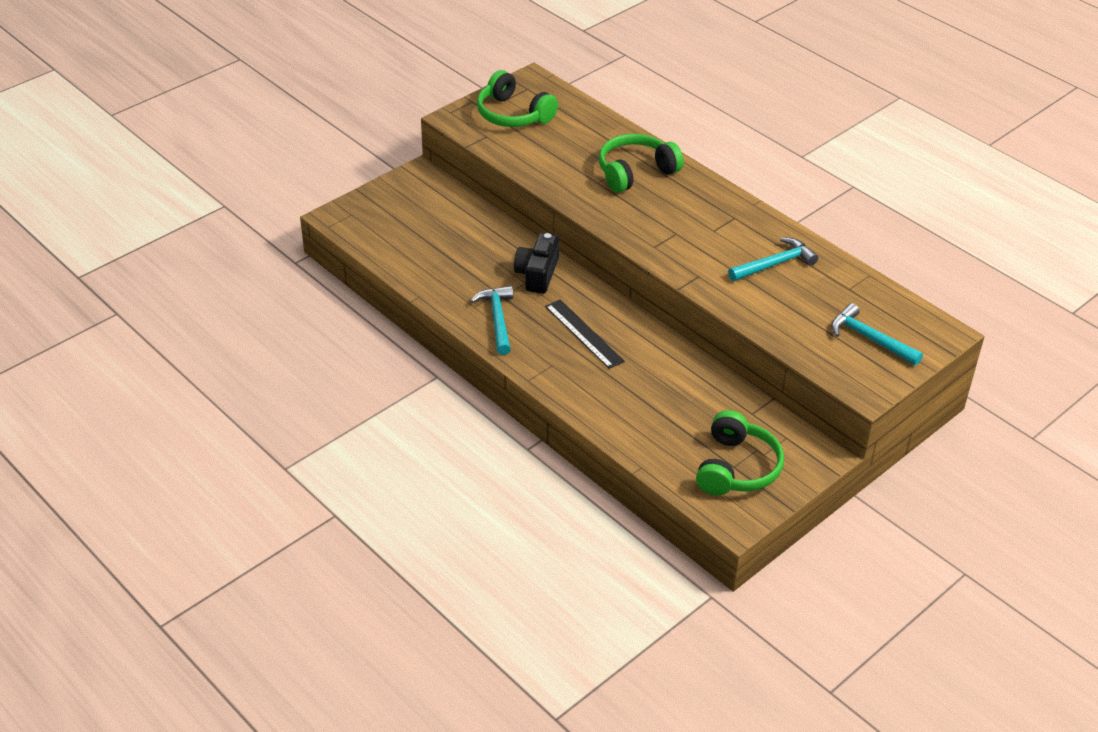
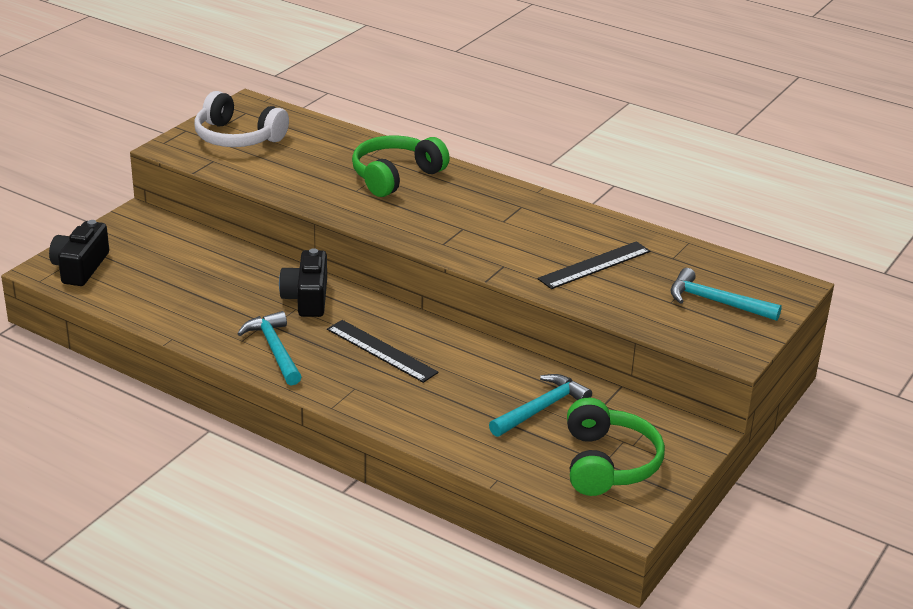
camera: 15 degrees left, 10 degrees down
green headphones [477,70,558,127] -> white headphones [194,91,289,147]
turquoise hammer [728,237,818,281] -> turquoise hammer moved to [489,374,592,437]
none -> black camera [49,220,109,286]
none -> black ruler [537,241,651,289]

